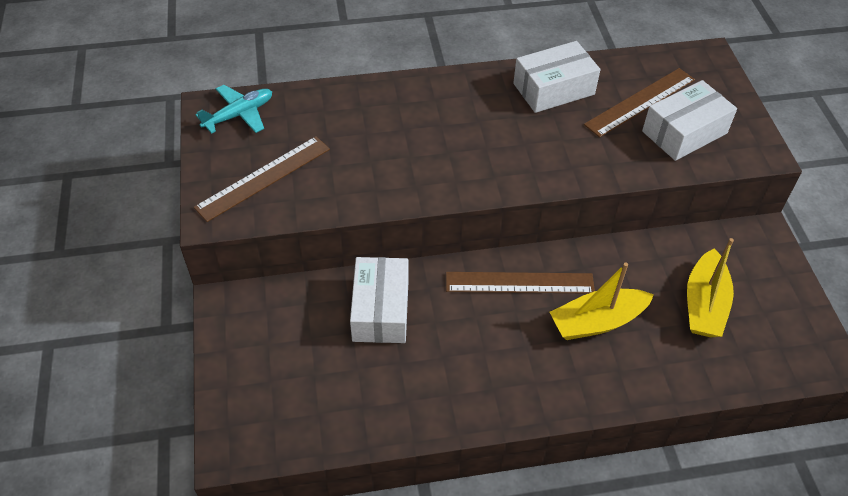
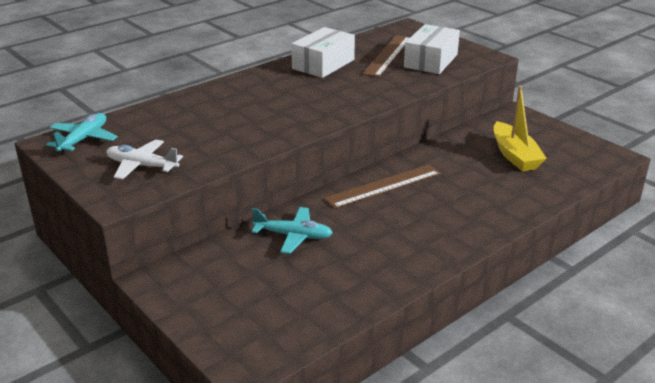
camera: 30 degrees left, 20 degrees down
brown ruler [194,136,330,222] -> white plane [106,139,183,179]
white box [350,257,409,343] -> turquoise plane [252,207,333,254]
yellow boat [550,262,654,340] -> none

